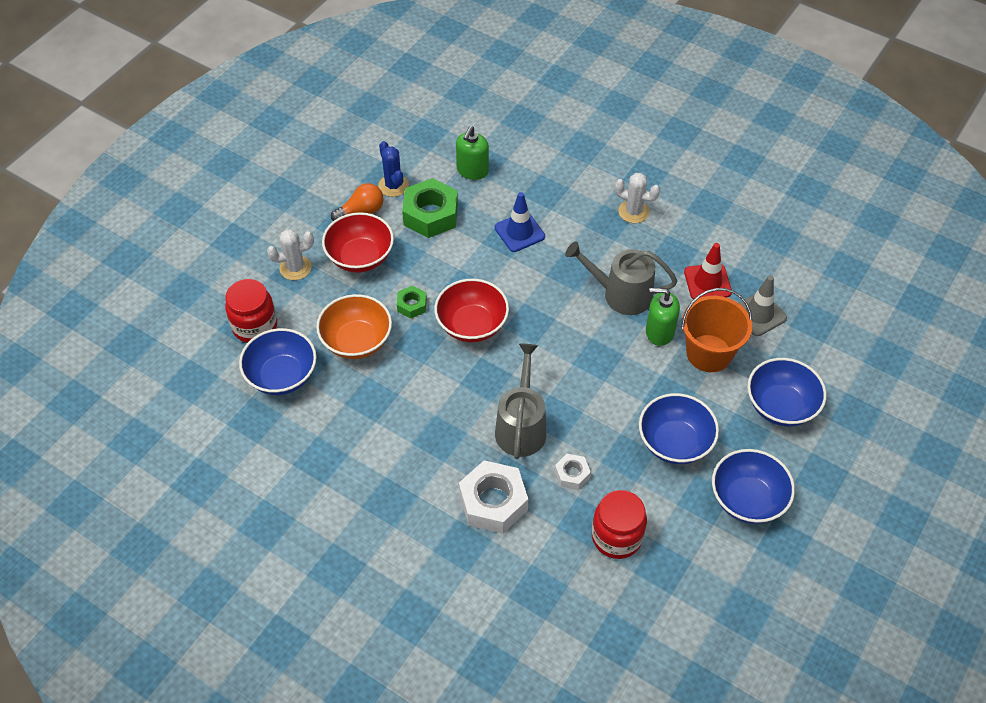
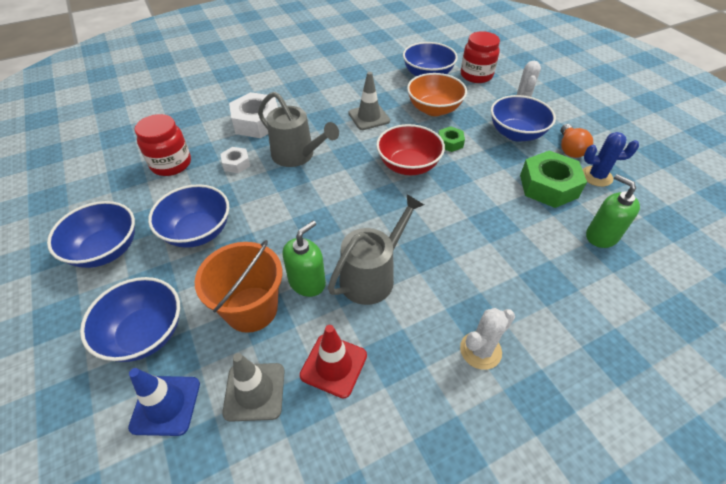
camera: 120 degrees right, 5 degrees down
red bowl [322,212,394,273] -> blue bowl [491,95,556,142]
blue traffic cone [495,192,545,252] -> blue traffic cone moved to [128,368,200,436]
none -> grey traffic cone [348,72,390,130]

